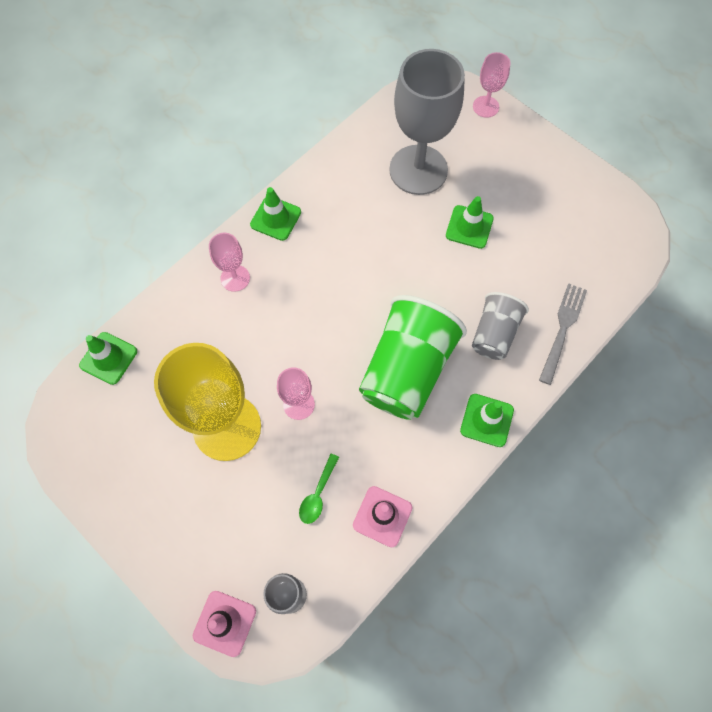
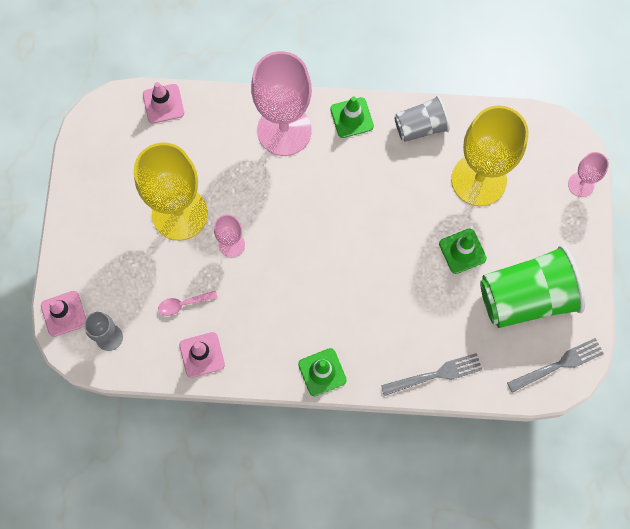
camera: 50 degrees right, 5 degrees up
green traffic cone [79,332,137,385] -> pink traffic cone [143,82,184,123]
pink goblet [209,233,250,292] -> pink goblet [251,51,312,156], size x2.12
green spoon [299,454,339,524] -> pink spoon [158,291,218,316]
green cup [359,295,467,420] -> green cup moved to [480,245,585,328]
grey goblet [389,49,465,195] -> yellow goblet [451,105,529,206]
grey cup [472,292,529,360] -> grey cup moved to [394,96,450,142]
none -> grey fork [507,338,604,393]

